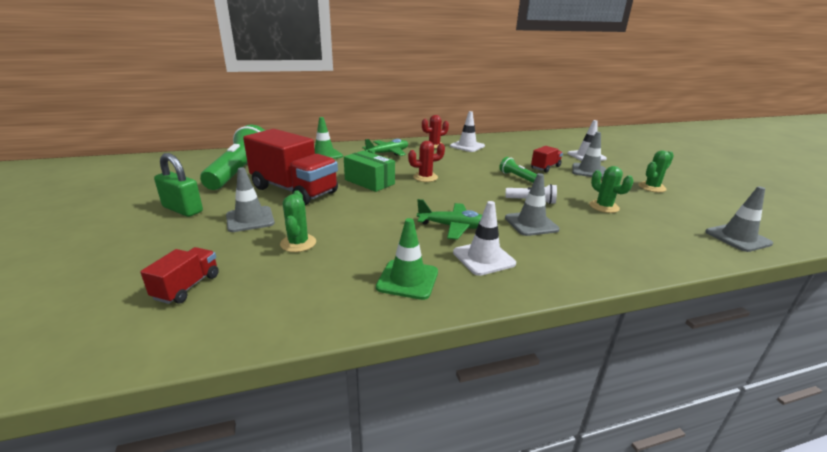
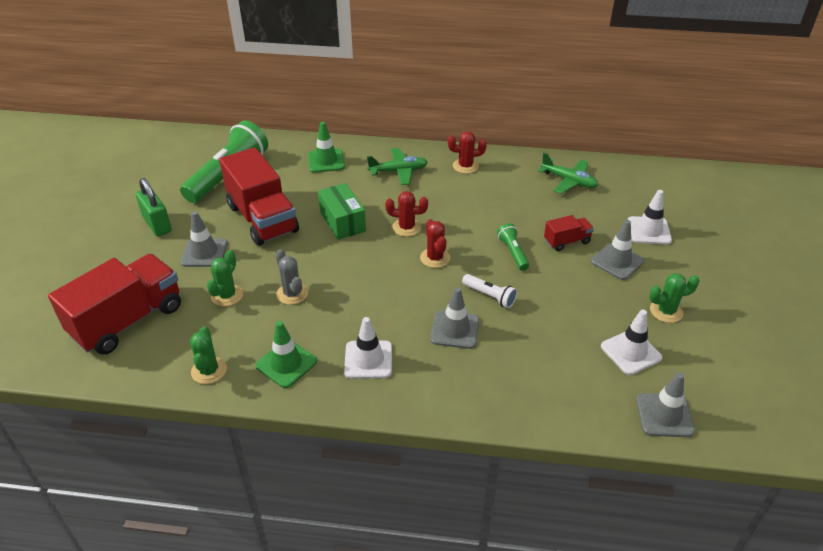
camera: 25 degrees right, 15 degrees up
red truck [140,247,219,304] -> red truck [48,254,181,355], size x2.14
green plane [417,199,482,240] -> green plane moved to [538,153,598,194]
white traffic cone [450,111,485,152] -> white traffic cone moved to [601,310,663,375]
green cactus [589,166,633,213] -> green cactus moved to [190,327,227,384]
none -> grey cactus [276,249,308,305]
none -> red cactus [420,219,450,268]

